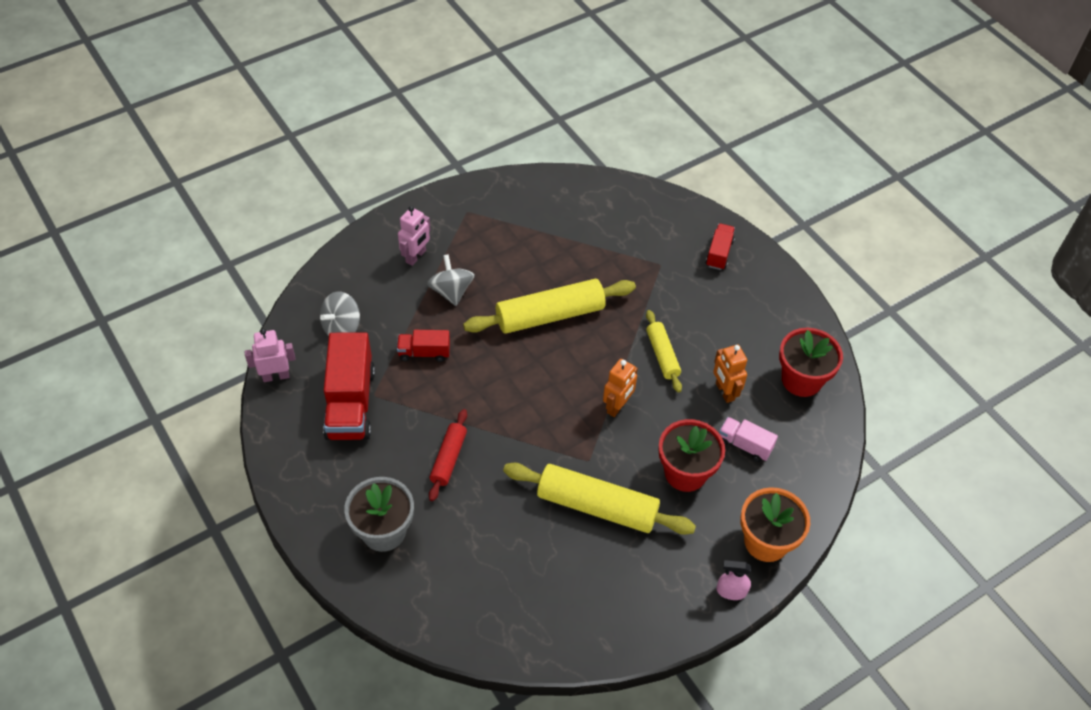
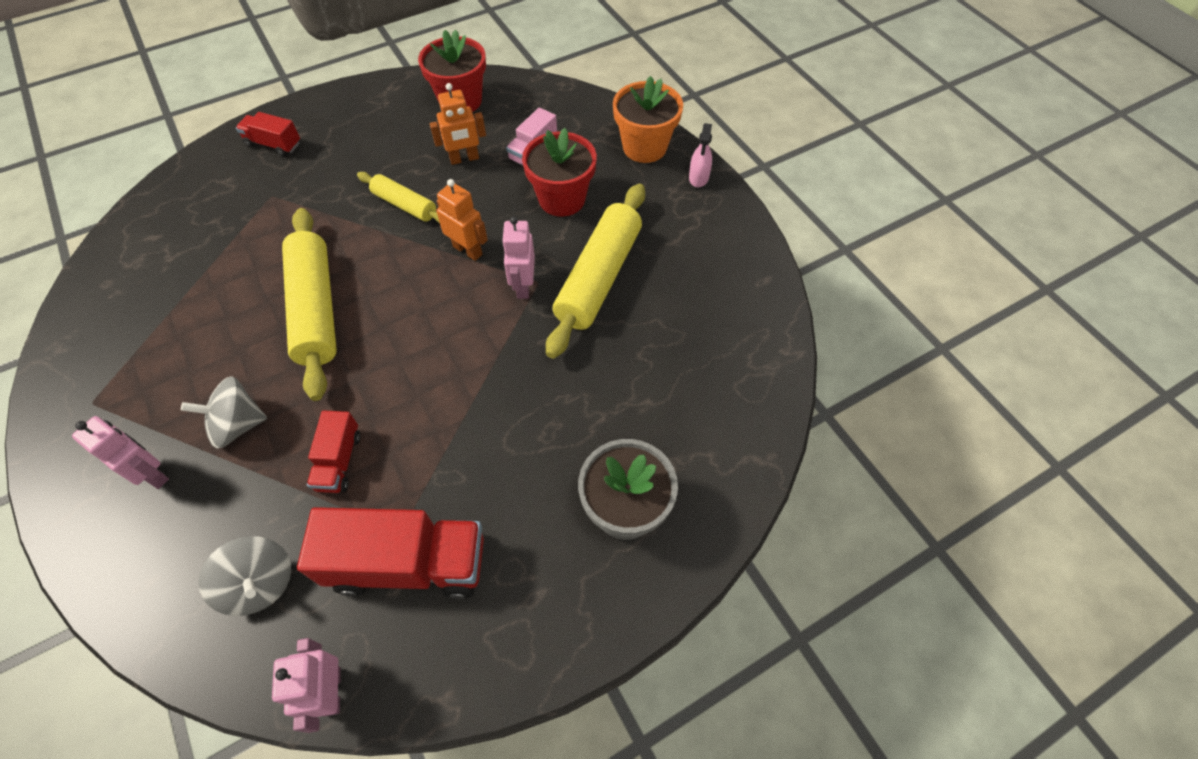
camera: 85 degrees left, 5 degrees up
red rolling pin [429,409,467,501] -> none
yellow rolling pin [646,310,682,393] -> yellow rolling pin turned 45 degrees clockwise [357,172,440,223]
none -> pink robot [502,216,535,299]

